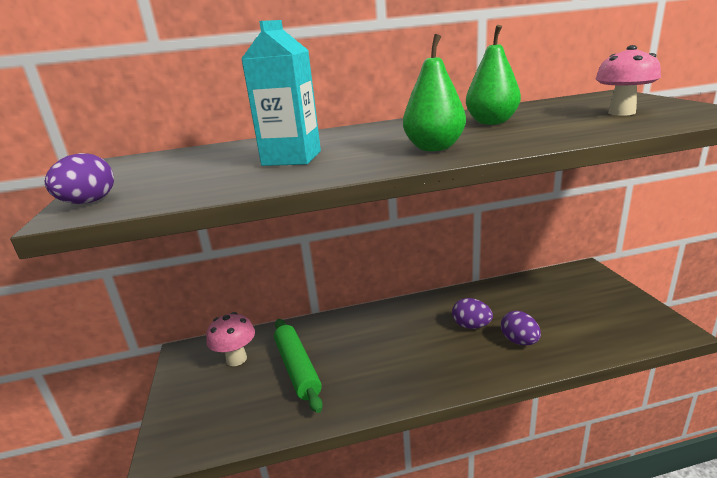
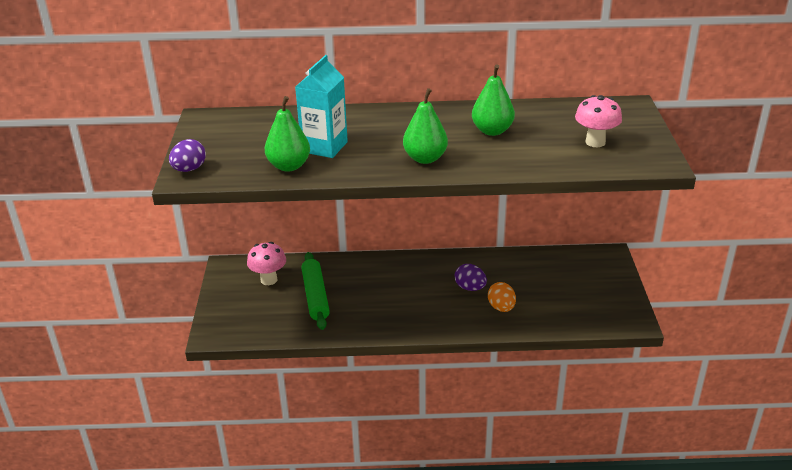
camera: 10 degrees right, 10 degrees up
purple egg [501,311,541,345] -> orange egg [488,282,516,312]
none -> green pear [265,96,310,172]

